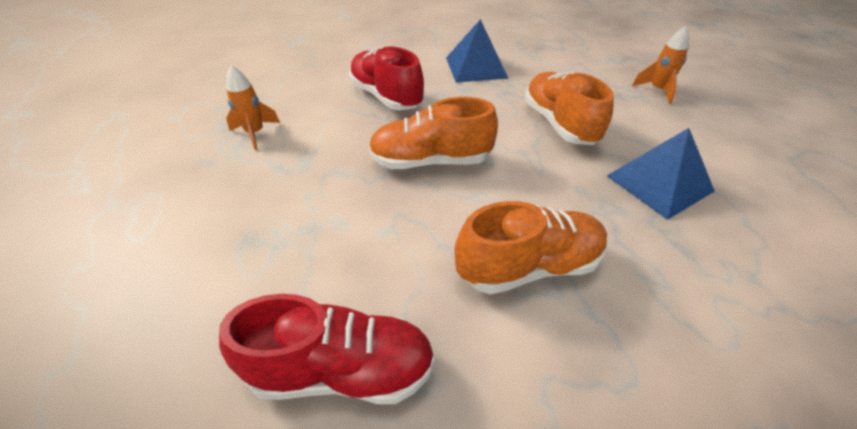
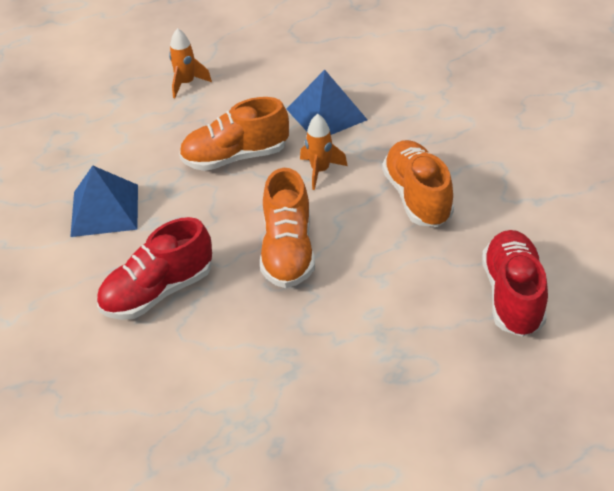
camera: 85 degrees left, 0 degrees up
orange rocket [226,65,280,150] -> orange rocket moved to [300,114,348,190]

